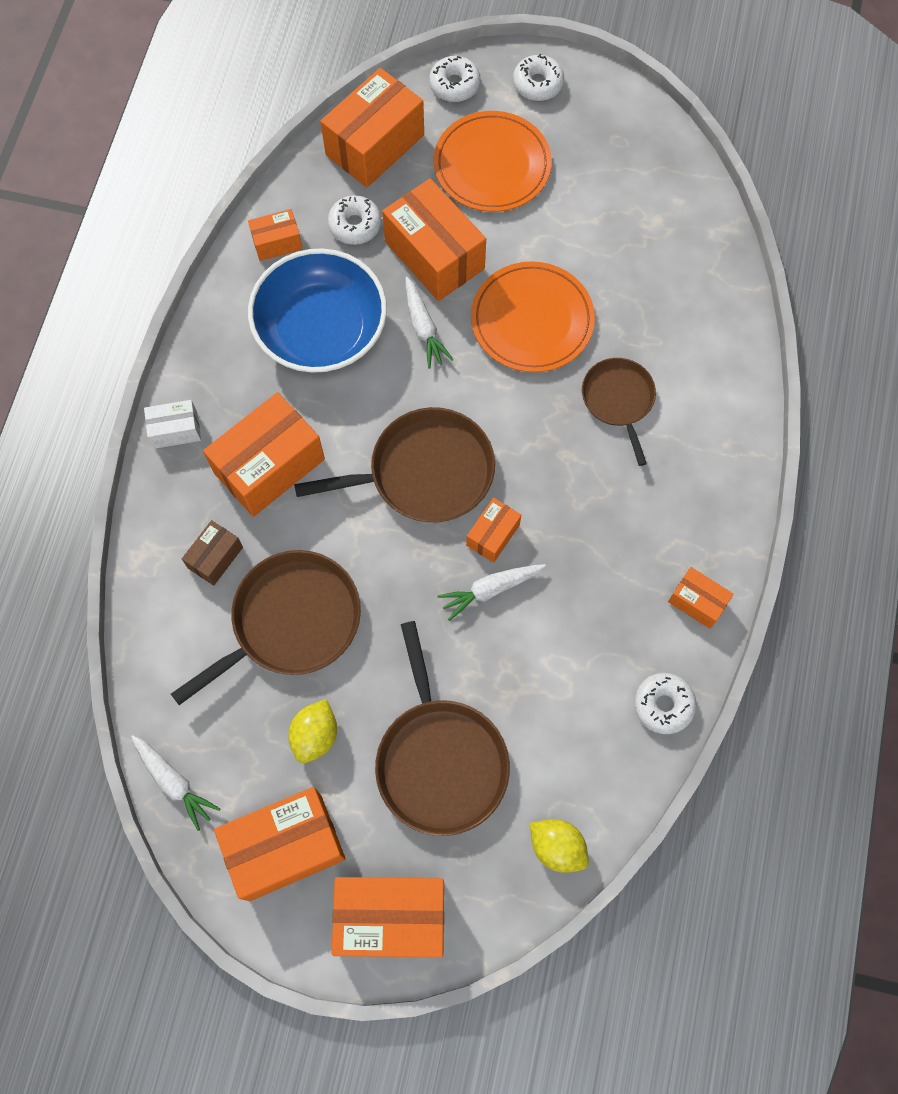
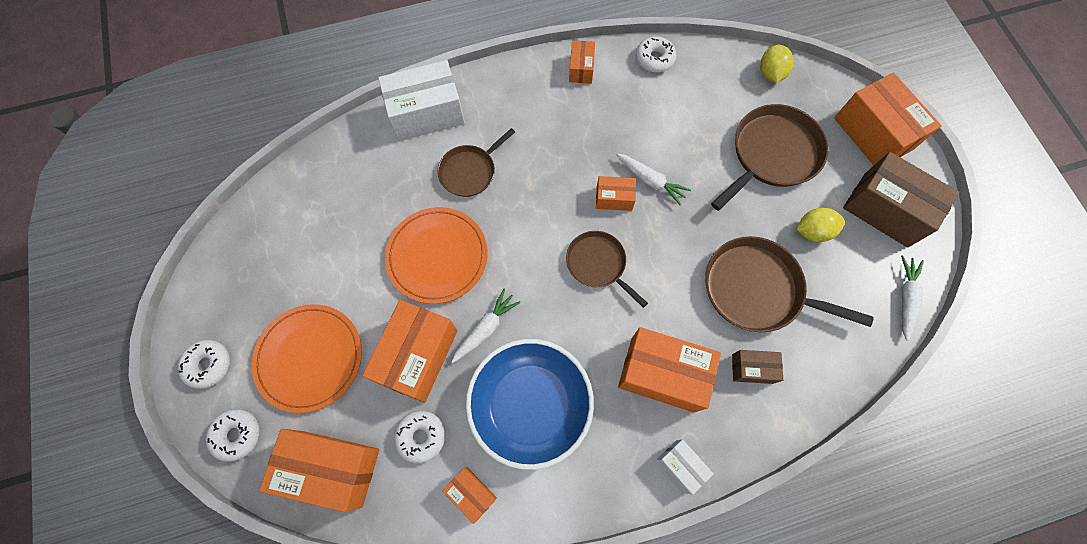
camera: 120 degrees left, 0 degrees up
orange box [214,787,346,901] -> brown box [843,152,960,248]
brown pan [294,407,495,522] -> brown pan [566,231,648,308], size x0.61
none -> white box [378,60,465,141]

